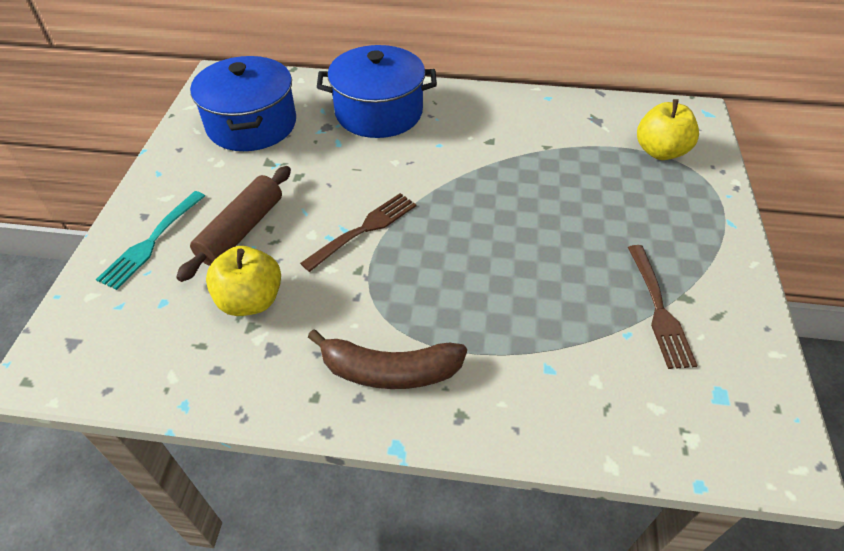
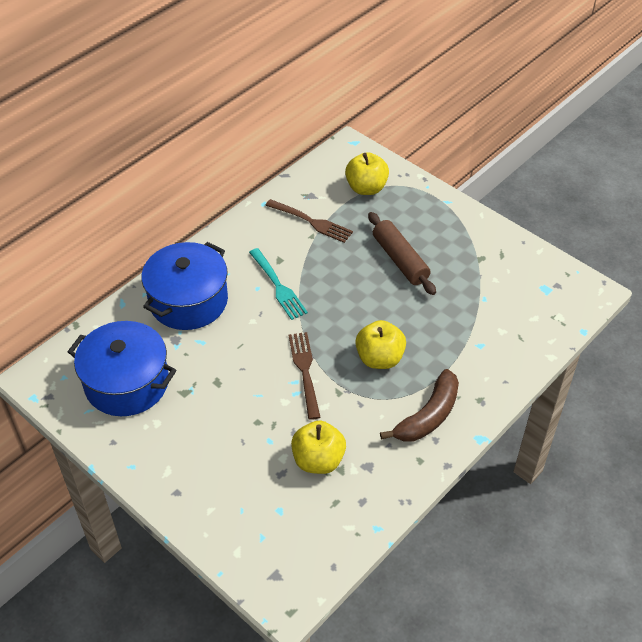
camera: 55 degrees left, 0 degrees up
turquoise fork [96,191,205,290] -> turquoise fork moved to [249,248,308,320]
brown rolling pin [176,166,291,282] -> brown rolling pin moved to [368,212,436,295]
brown fork [628,245,698,369] -> brown fork moved to [265,199,353,243]
none -> yellow apple [355,320,406,369]

